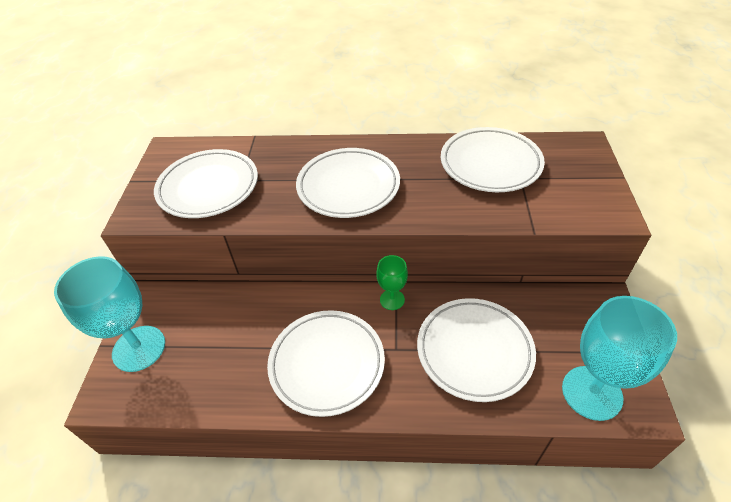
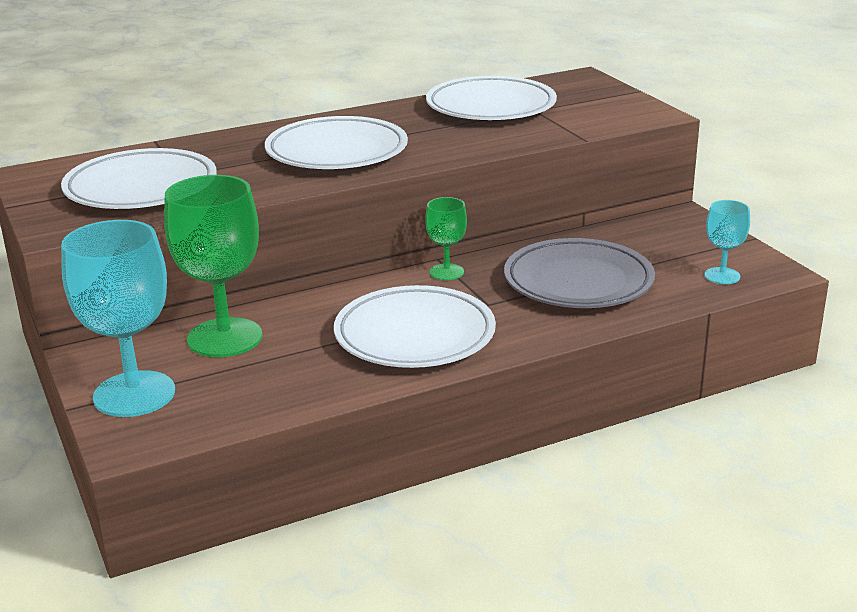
camera: 30 degrees left, 20 degrees down
white plate [417,298,536,402] -> grey plate [504,238,655,308]
turquoise goblet [562,296,677,421] -> turquoise goblet [704,200,750,284], size x0.51
none -> green goblet [164,175,262,357]

